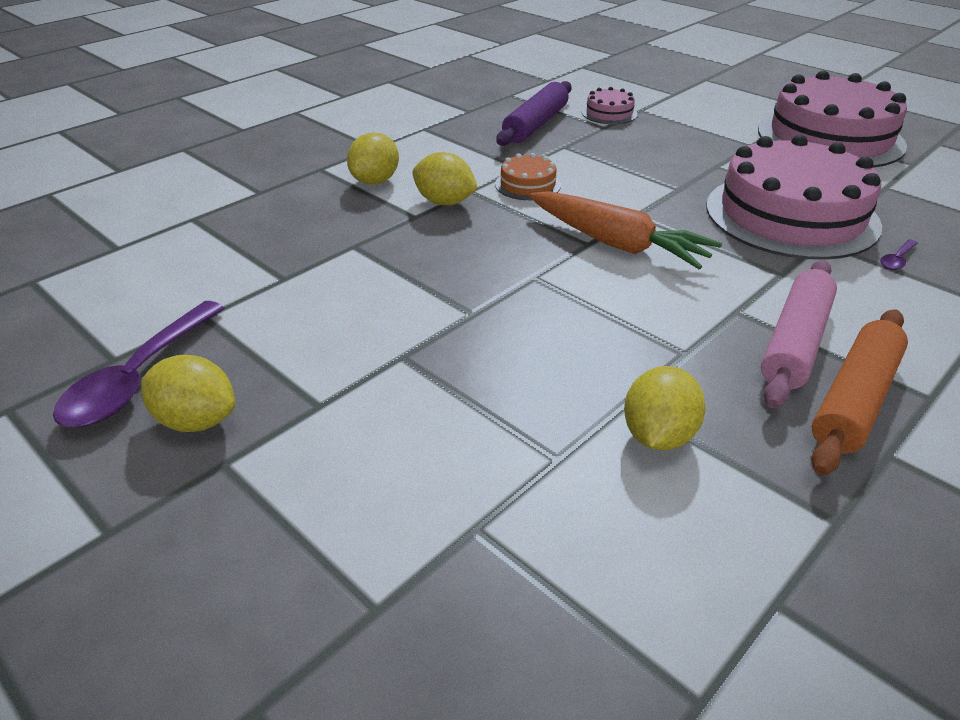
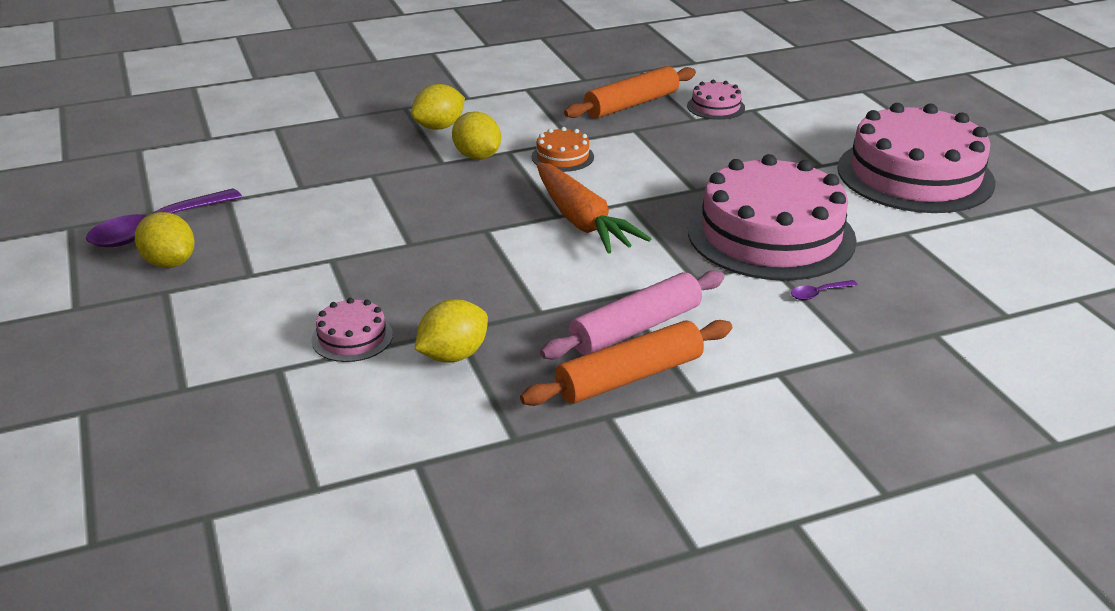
camera: 25 degrees right, 5 degrees down
purple rolling pin [496,81,572,146] -> orange rolling pin [564,66,696,118]
none -> pink cake [311,298,393,362]

